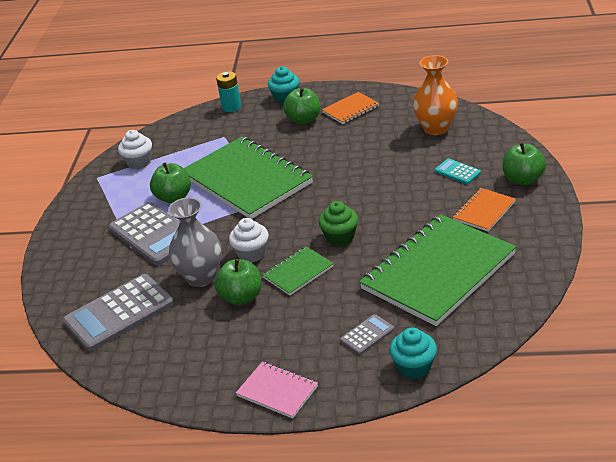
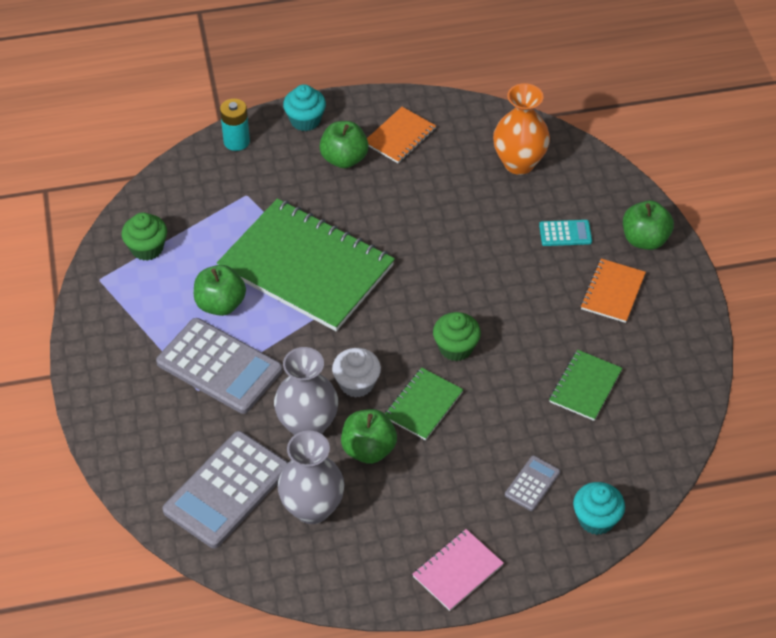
camera: 20 degrees left, 15 degrees up
white cupcake [118,130,152,169] -> green cupcake [121,212,167,261]
pink notebook [236,362,318,419] -> pink notebook turned 60 degrees counterclockwise [412,529,504,611]
green notebook [359,214,516,326] -> green notebook [549,350,622,421], size x0.46
turquoise calculator [434,158,481,184] -> turquoise calculator turned 150 degrees clockwise [539,220,592,246]
none -> grey vase [277,431,344,524]

